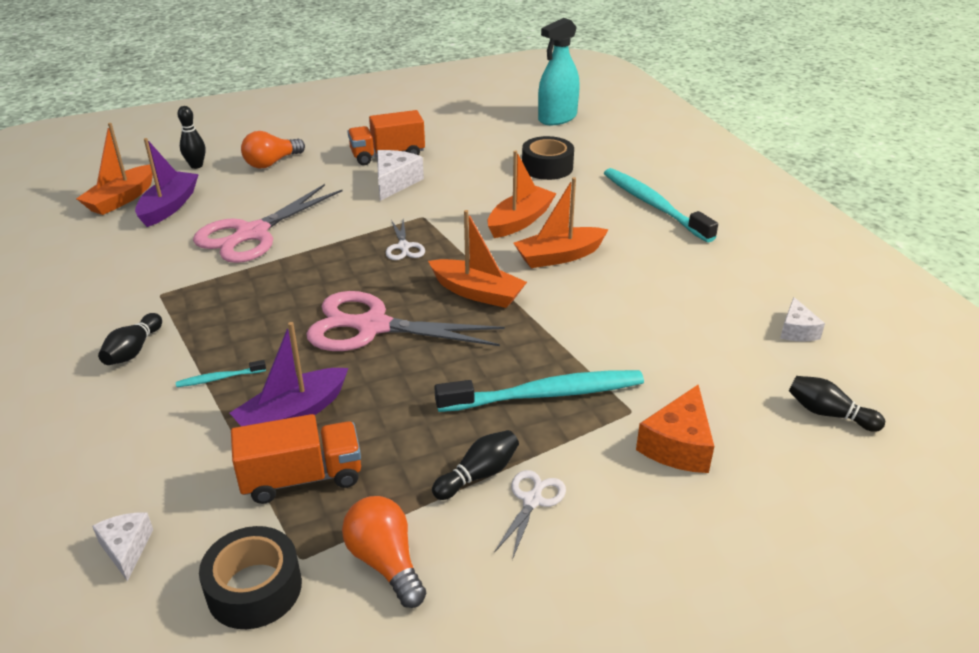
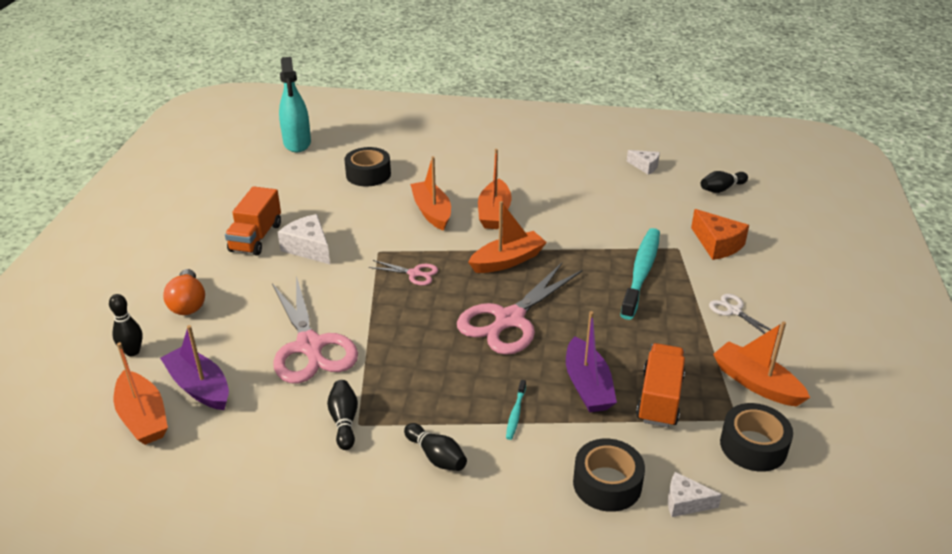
camera: 60 degrees left, 0 degrees up
orange light bulb [342,496,426,608] -> orange boat [713,321,810,407]
white scissors [386,219,425,260] -> pink scissors [369,260,438,286]
black bowling pin [432,430,519,500] -> black bowling pin moved to [327,380,358,450]
turquoise toothbrush [604,168,718,242] -> none
none -> black tape [573,439,645,512]

